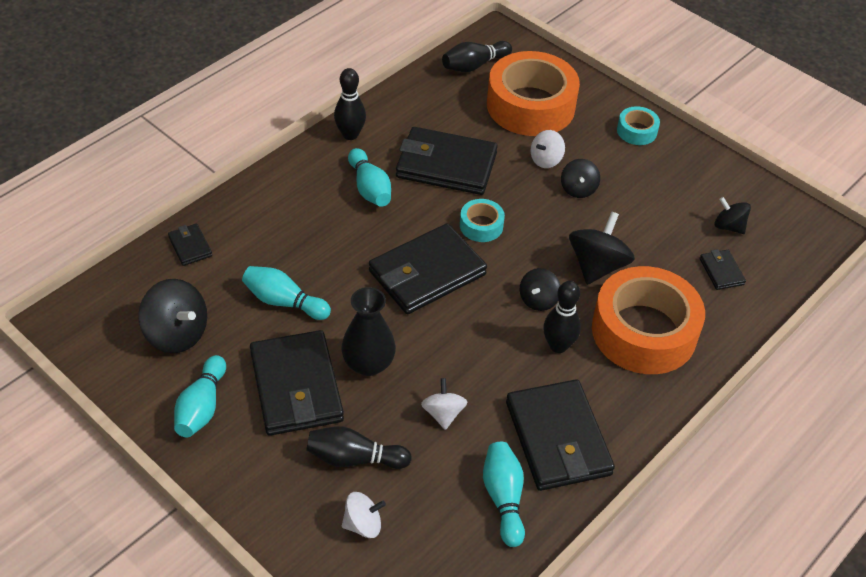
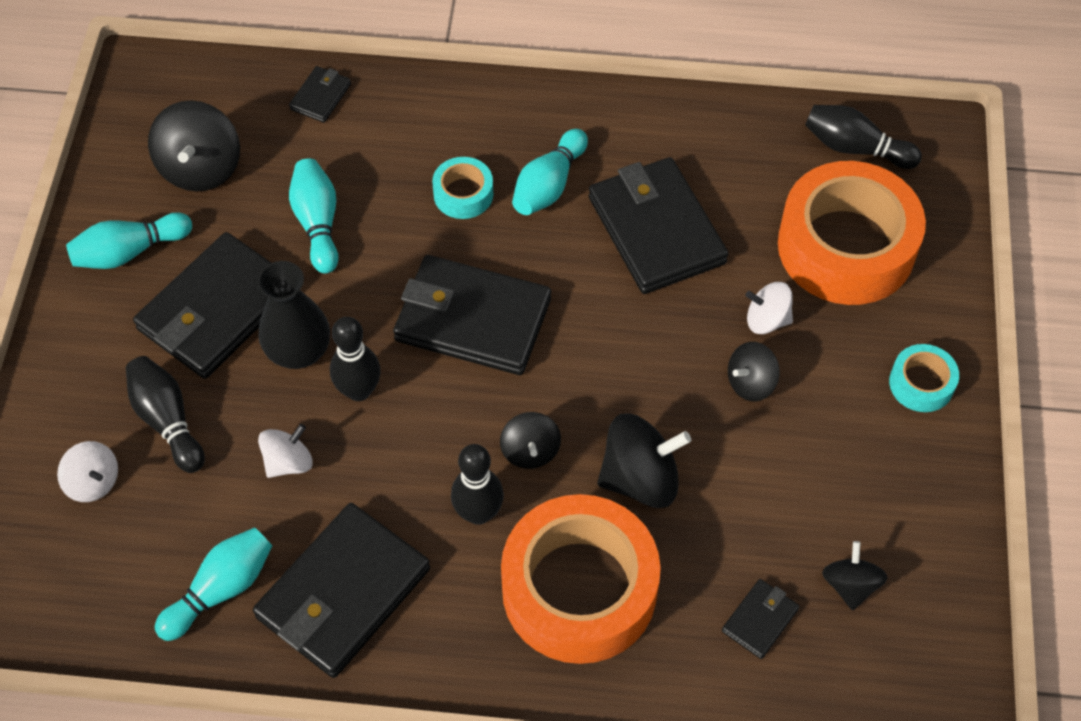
camera: 55 degrees right, 10 degrees up
black bowling pin [334,68,366,140] -> black bowling pin moved to [330,317,381,401]
turquoise tape [460,199,505,242] -> turquoise tape moved to [432,157,493,219]
black spinning top [520,268,560,311] -> black spinning top turned 90 degrees counterclockwise [500,412,561,469]

